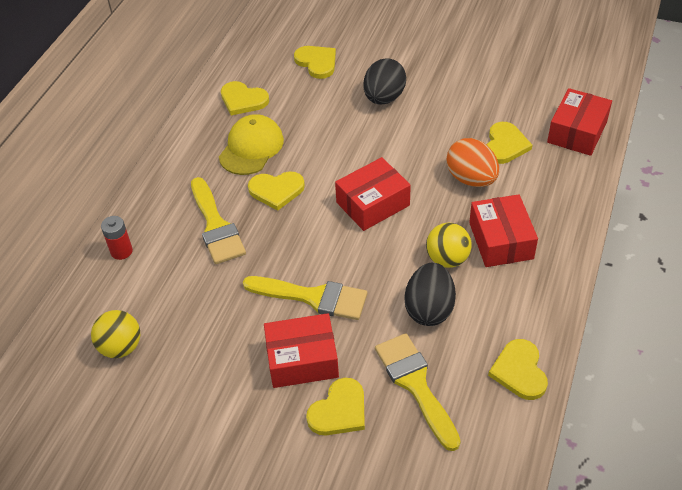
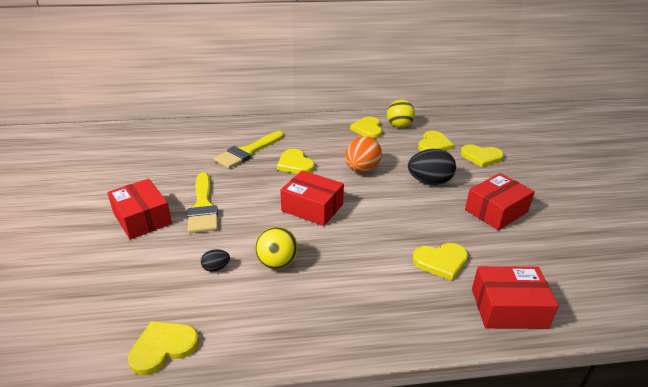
camera: 60 degrees right, 15 degrees down
yellow ball [91,310,140,358] -> yellow ball moved to [387,99,415,128]
red battery [101,216,133,260] -> none
yellow cap [219,114,284,175] -> none
yellow heart [306,378,365,435] -> yellow heart moved to [460,144,504,167]
yellow brush [375,333,461,451] -> none
black egg [405,263,456,326] -> black egg [201,249,230,272], size x0.47
orange egg [446,138,499,187] -> orange egg moved to [345,136,382,173]
red box [469,194,538,267] -> red box moved to [465,173,535,230]

